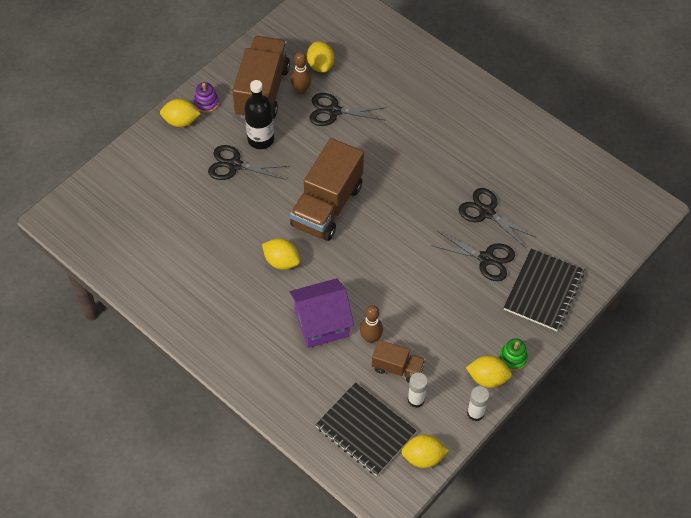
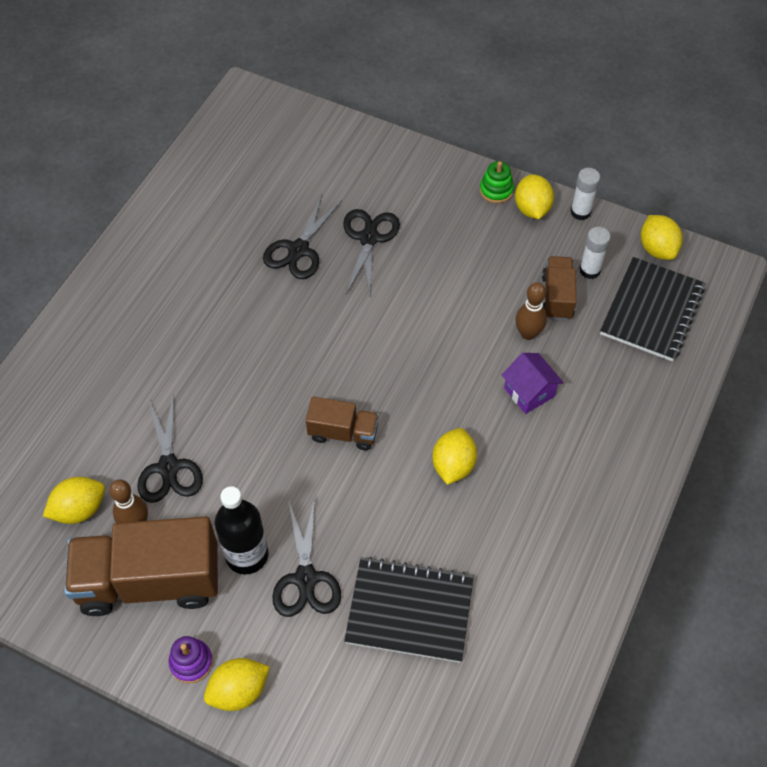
camera: 105 degrees left, 0 degrees up
yellow lemon [160,99,201,127] -> yellow lemon turned 75 degrees clockwise [204,658,270,711]
brown truck [290,138,364,241] -> brown truck [306,397,379,450], size x0.52
purple house [290,278,354,348] -> purple house [502,353,564,414], size x0.61
black notebook [504,249,584,331] -> black notebook moved to [344,557,474,663]

